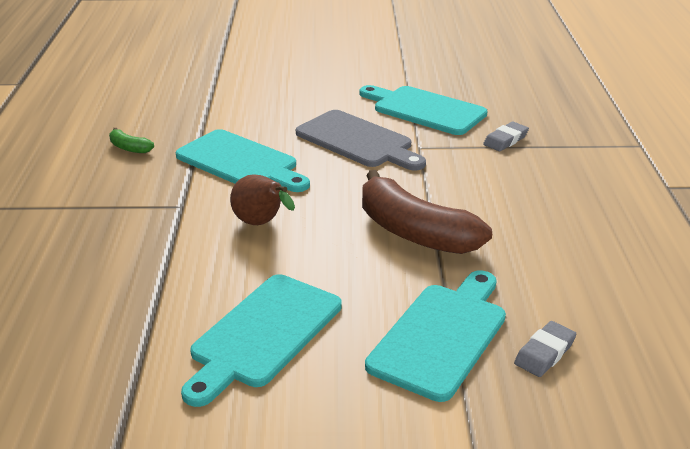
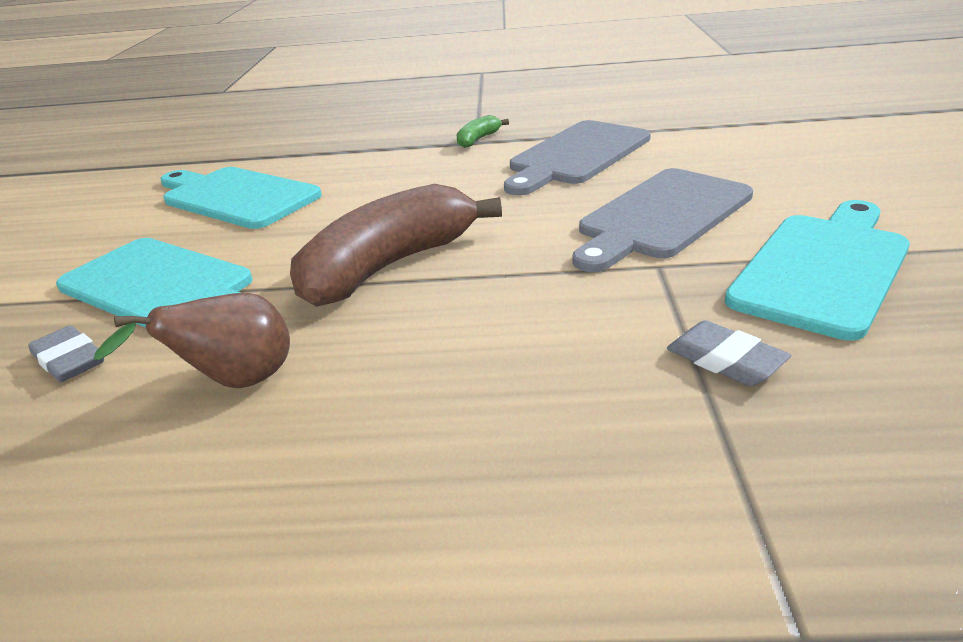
camera: 95 degrees right, 0 degrees up
green banana [109,128,154,153] -> green banana moved to [456,115,509,148]
turquoise cutting board [176,129,310,192] -> grey cutting board [504,120,651,195]
brown pear [230,174,295,225] -> brown pear moved to [93,293,290,389]

